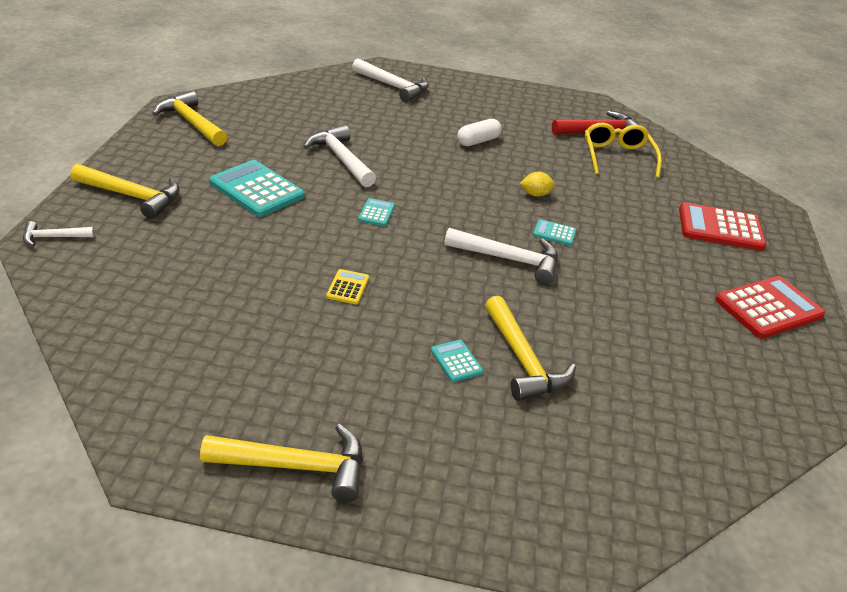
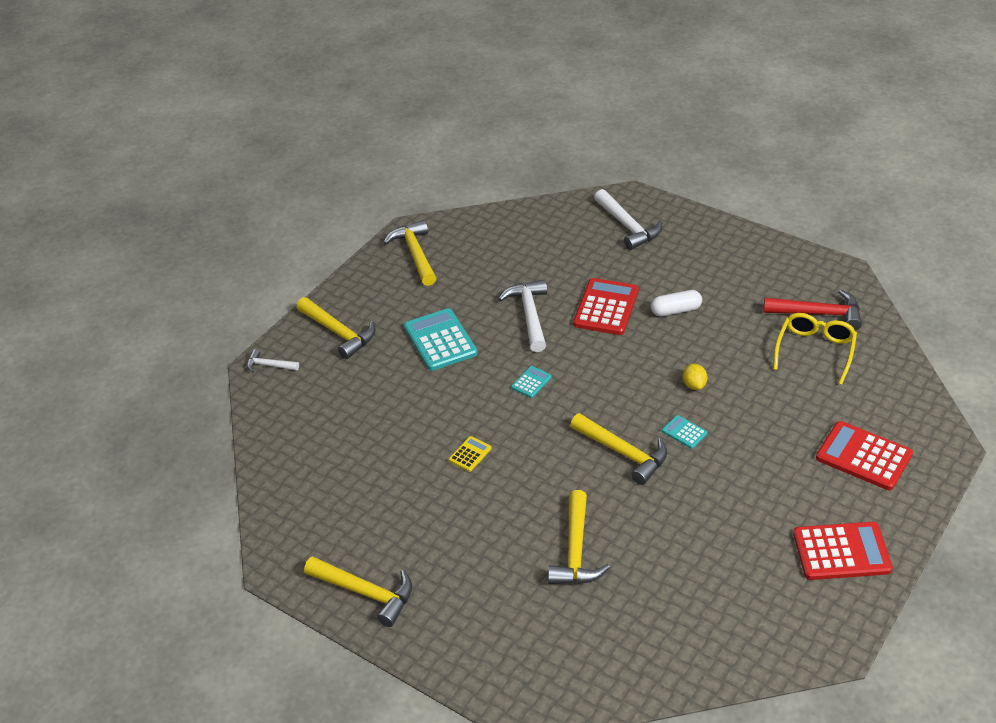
camera: 30 degrees right, 5 degrees up
turquoise calculator [431,340,483,382] -> none
white hammer [444,228,558,284] -> yellow hammer [570,413,667,485]
yellow lemon [520,172,555,197] -> yellow lemon turned 60 degrees clockwise [683,364,707,390]
none -> red calculator [573,278,639,335]

